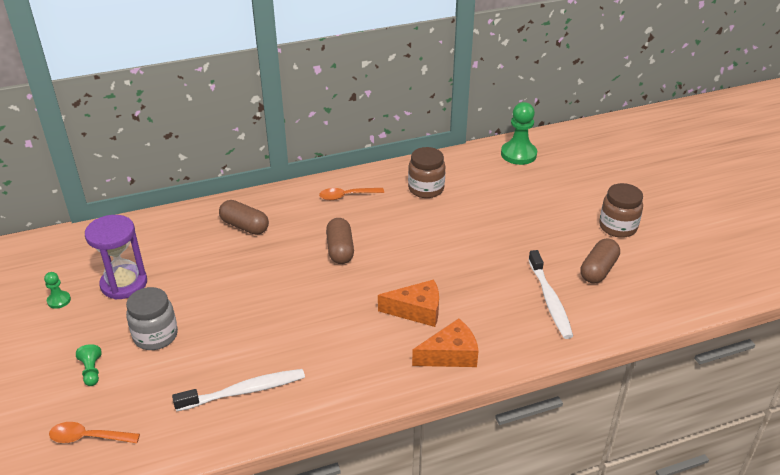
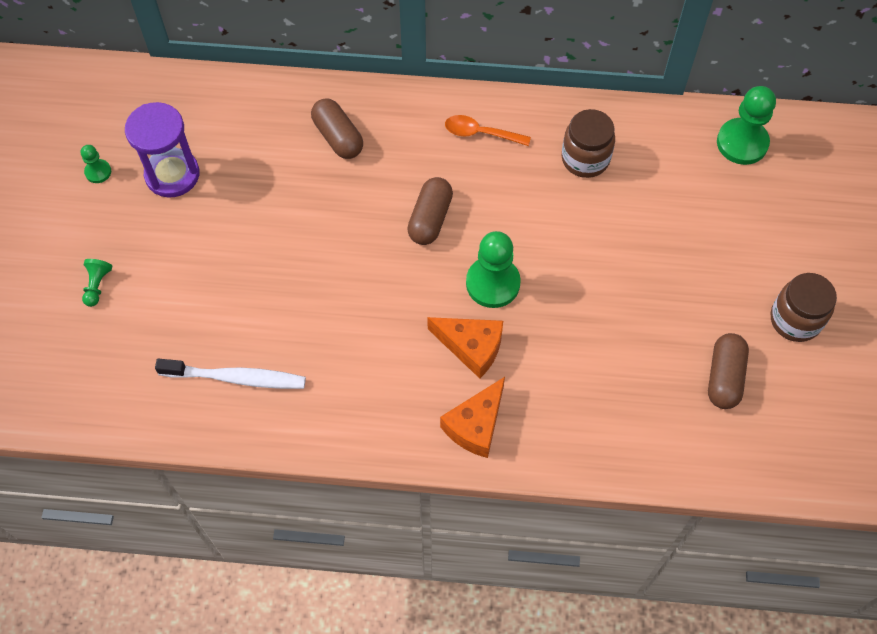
camera: 25 degrees right, 25 degrees up
orange spoon [49,422,140,443] -> none
grey jar [126,287,178,350] -> none
orange cheese [412,318,479,367] -> orange cheese turned 120 degrees clockwise [440,377,505,458]
white toothbrush [528,250,573,339] -> none
brown capsule [580,239,620,283] -> brown capsule turned 45 degrees counterclockwise [708,333,749,409]
none -> green pawn [466,231,521,308]

